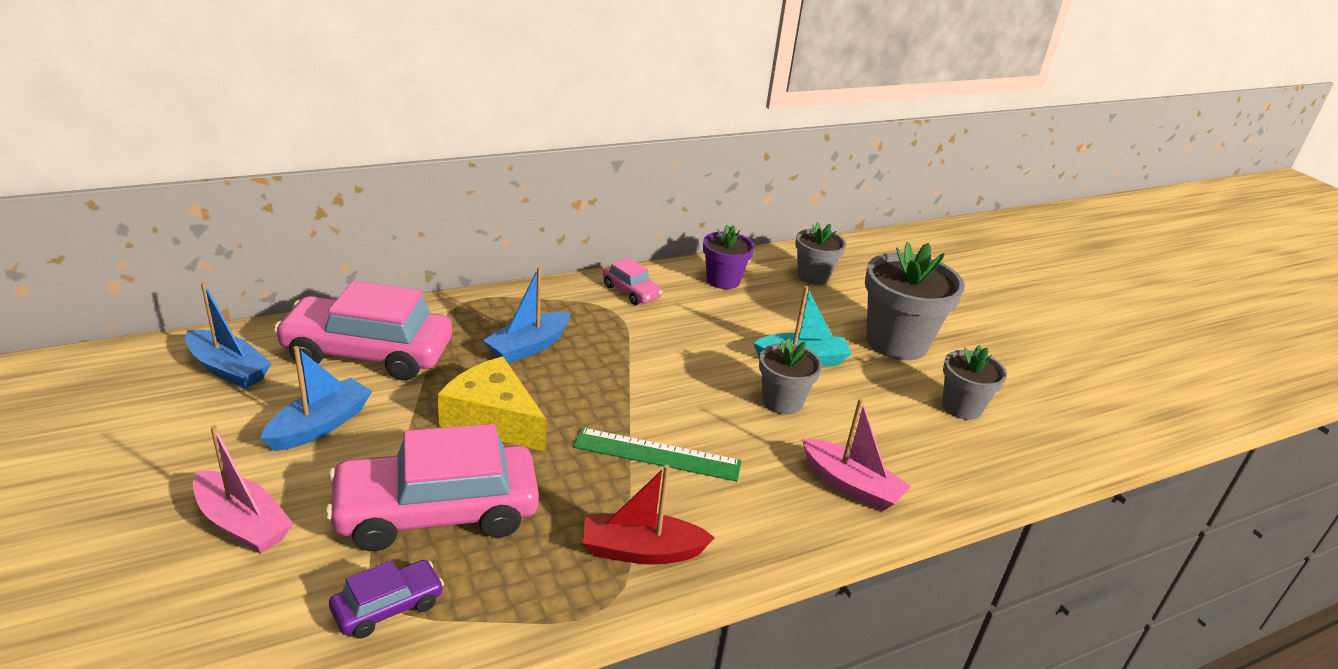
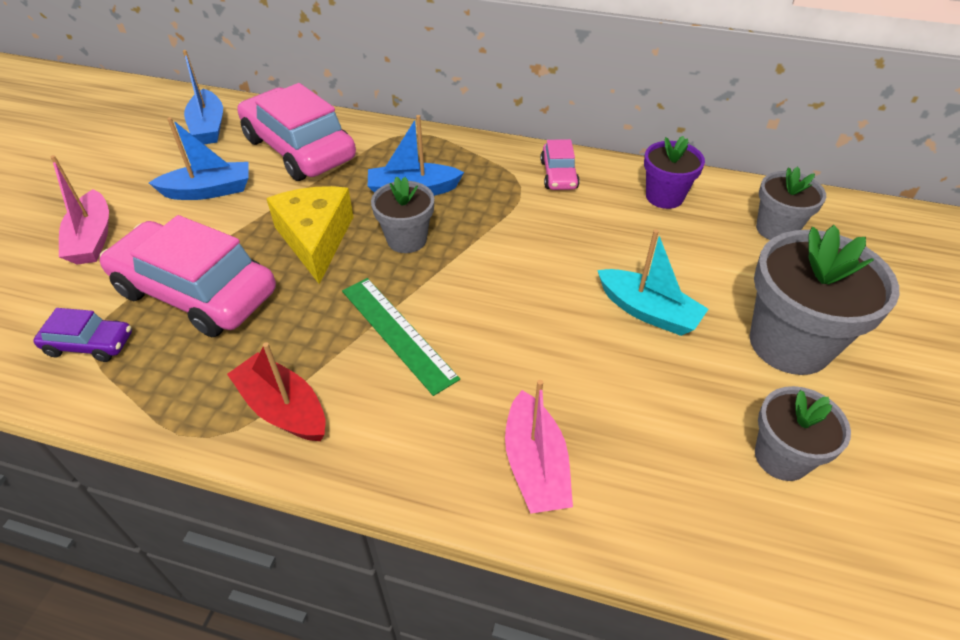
camera: 45 degrees right, 15 degrees up
grey flower pot [759,338,822,415] -> grey flower pot moved to [371,177,434,253]

